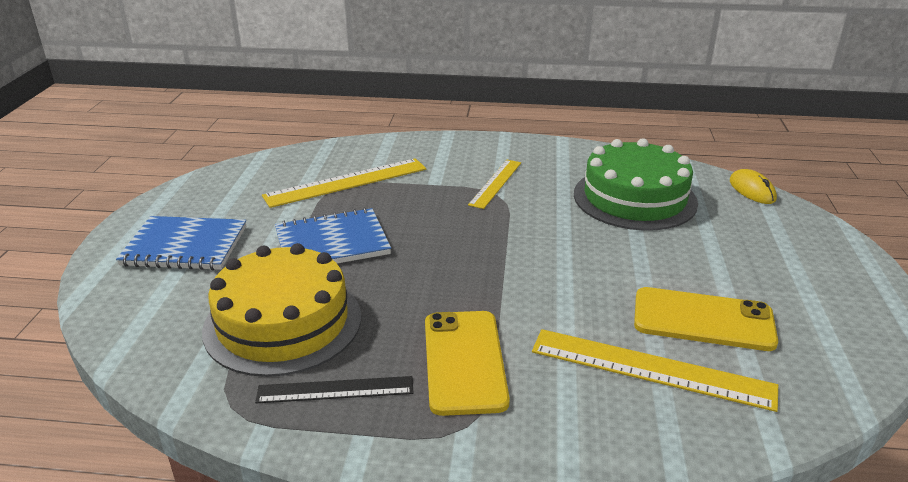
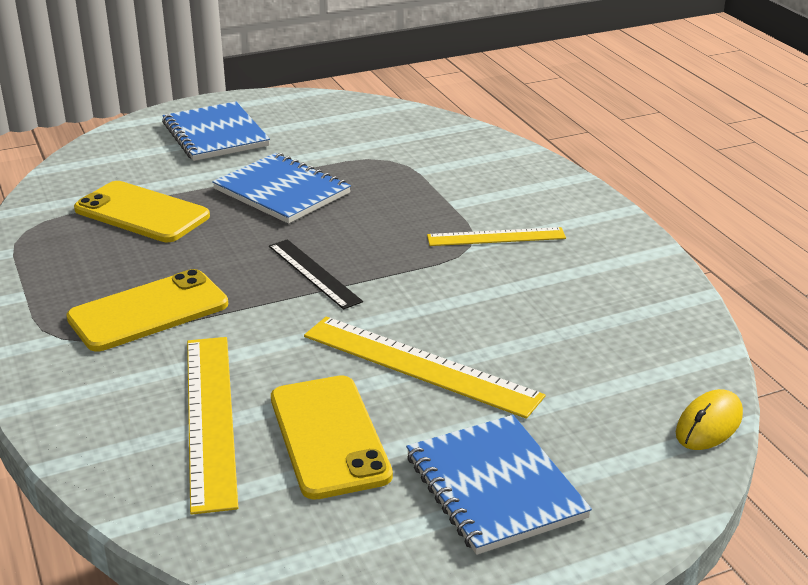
camera: 60 degrees right, 0 degrees up
yellow cake [202,243,361,377] -> yellow phone [74,181,210,242]
black ruler [255,376,413,403] -> black ruler moved to [269,239,363,310]
yellow ruler [262,158,426,208] -> yellow ruler moved to [304,317,545,419]
green cake [574,138,698,231] -> none
none -> blue notebook [406,415,592,555]

